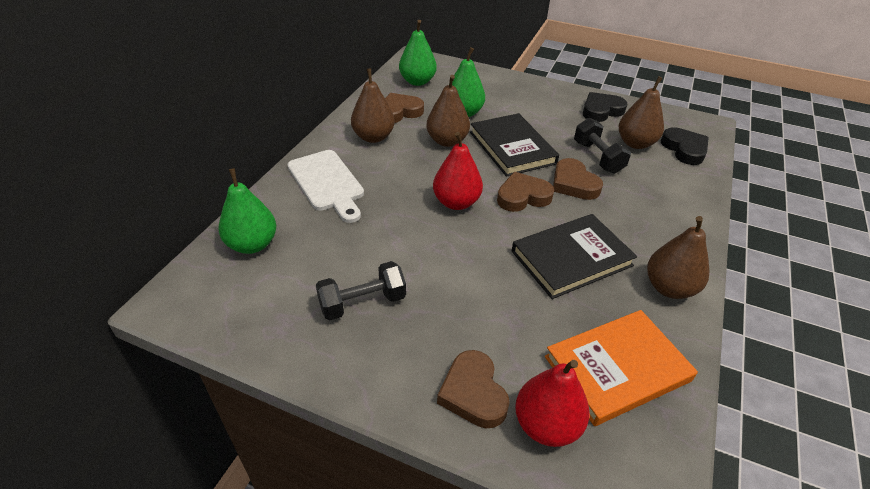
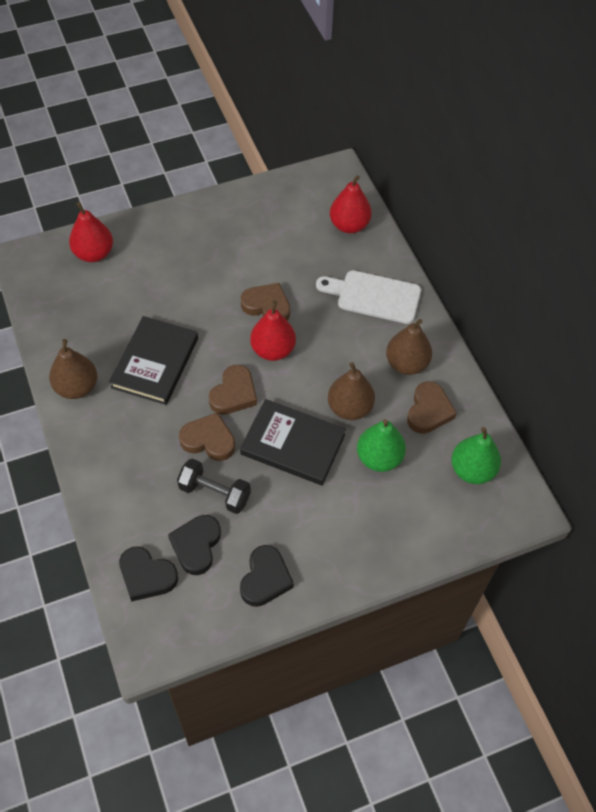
camera: 135 degrees right, 15 degrees up
green pear [218,168,276,254] -> red pear [330,175,372,233]
black dumbbell [316,261,406,321] -> none
brown heart [437,350,510,428] -> brown heart moved to [241,283,290,321]
orange book [545,310,698,426] -> none
brown pear [619,77,664,149] -> black heart [168,515,221,575]

